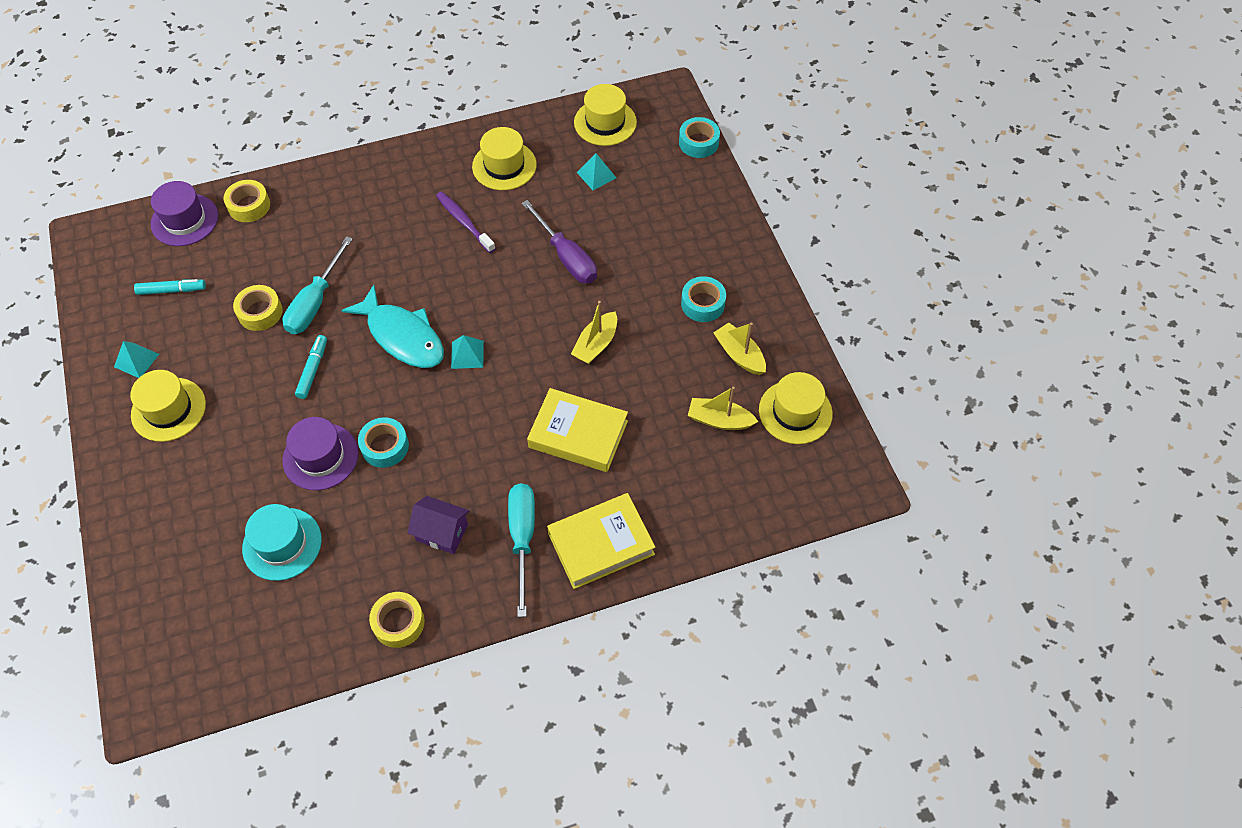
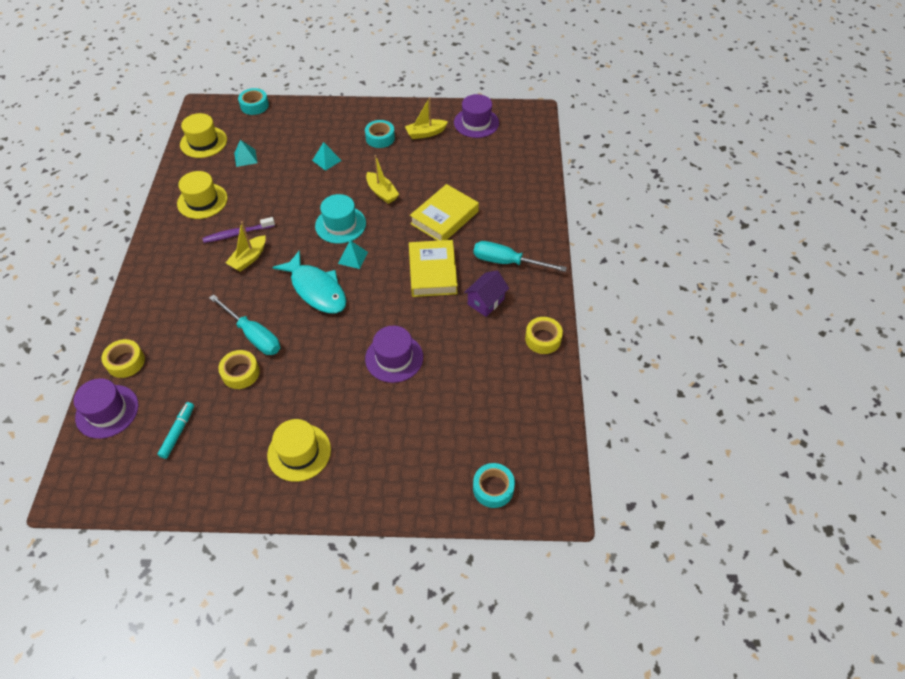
camera: 70 degrees left, 5 degrees down
turquoise pyramid [114,341,159,378] -> turquoise pyramid moved to [312,142,342,171]
turquoise hat [242,504,322,581] -> turquoise hat moved to [315,194,366,244]
turquoise marker [295,335,327,399] -> none
turquoise fish [341,285,444,368] -> turquoise fish turned 75 degrees clockwise [272,250,347,313]
turquoise tape [358,417,409,468] -> turquoise tape moved to [473,463,515,508]
purple screwdriver [522,200,597,284] -> none
yellow book [547,493,655,589] -> yellow book moved to [409,240,458,297]
yellow boat [688,386,758,430] -> yellow boat moved to [226,221,266,272]
yellow hat [759,372,833,444] -> purple hat [454,94,499,138]

